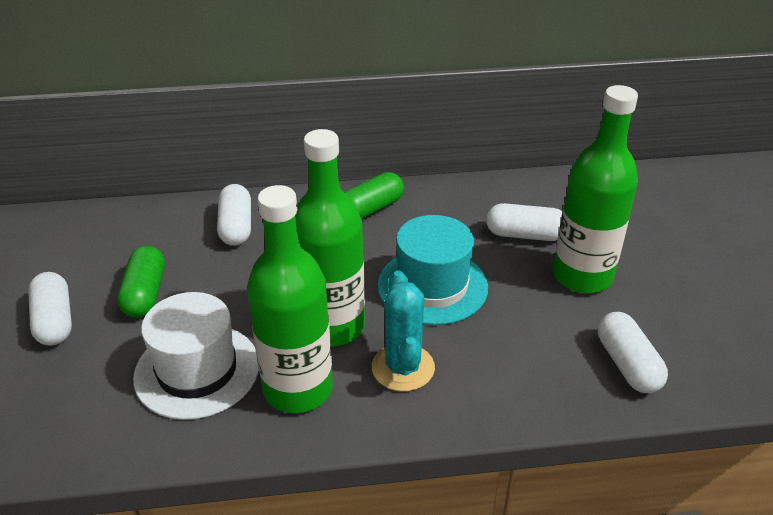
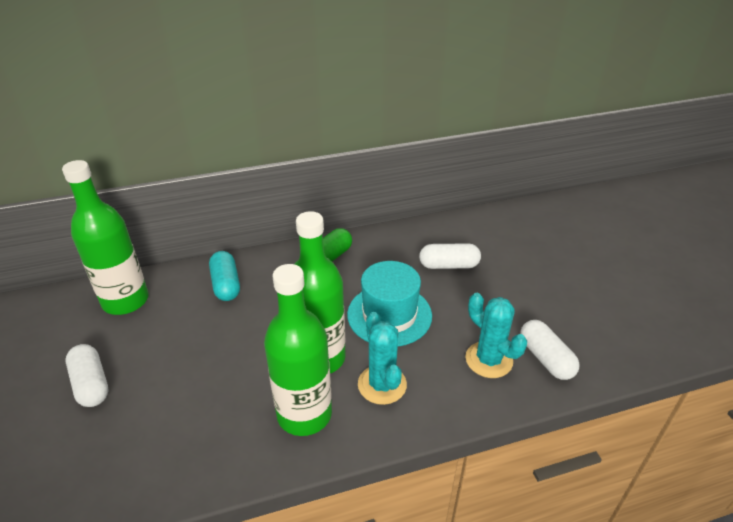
camera: 10 degrees left, 0 degrees up
green capsule [117,246,165,317] -> none
white hat [133,292,259,420] -> none
white capsule [217,184,251,246] -> turquoise capsule [209,251,240,301]
green bottle [553,85,638,293] -> green bottle moved to [62,160,149,315]
none -> turquoise cactus [466,293,527,378]

